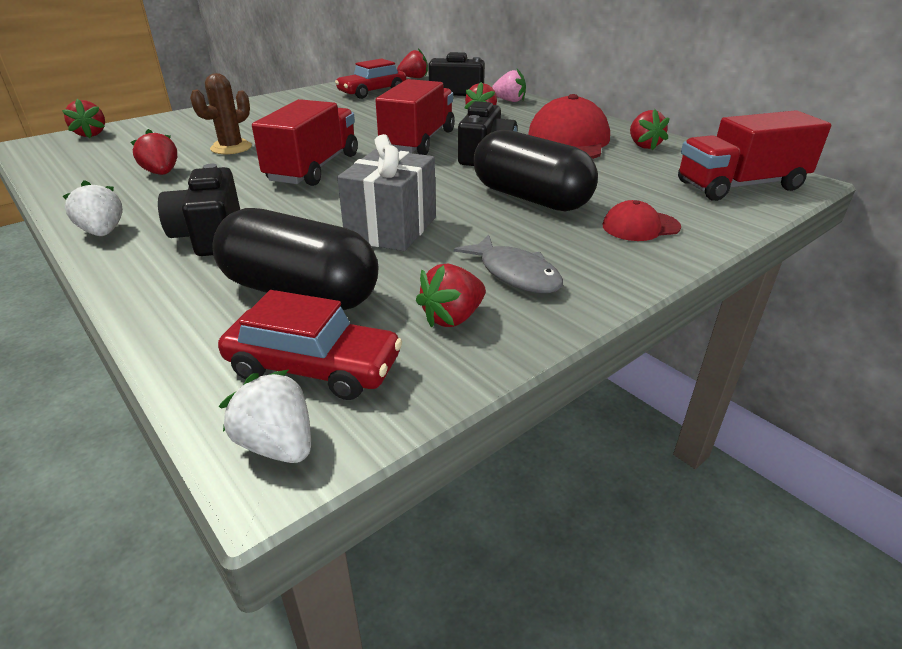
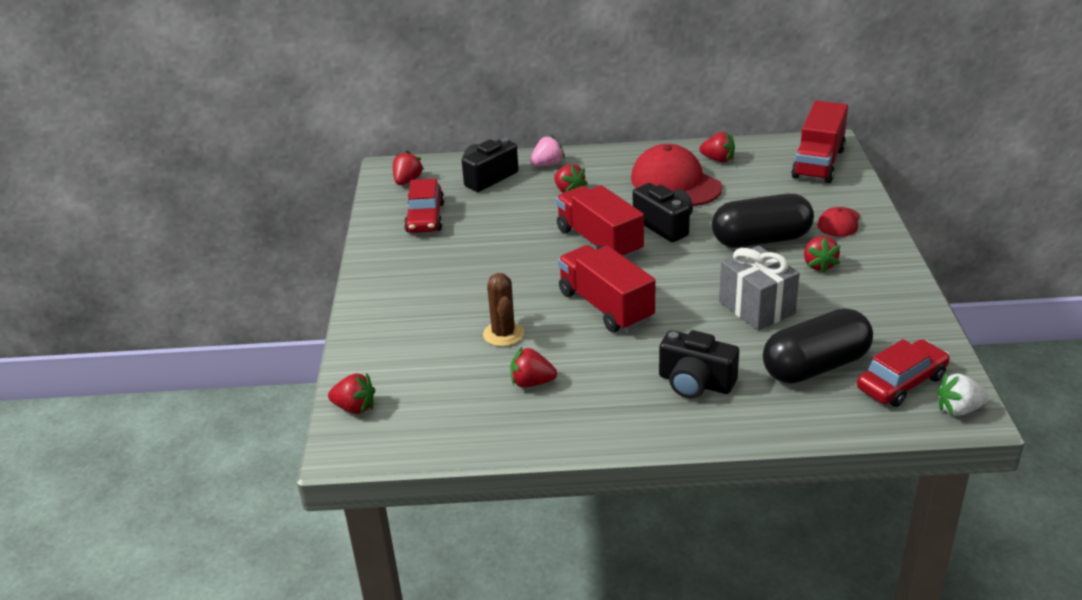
camera: 50 degrees left, 0 degrees up
white strawberry [62,180,123,236] -> none
red strawberry [416,263,486,328] -> red strawberry moved to [804,236,841,274]
grey fish [454,235,563,293] -> none

